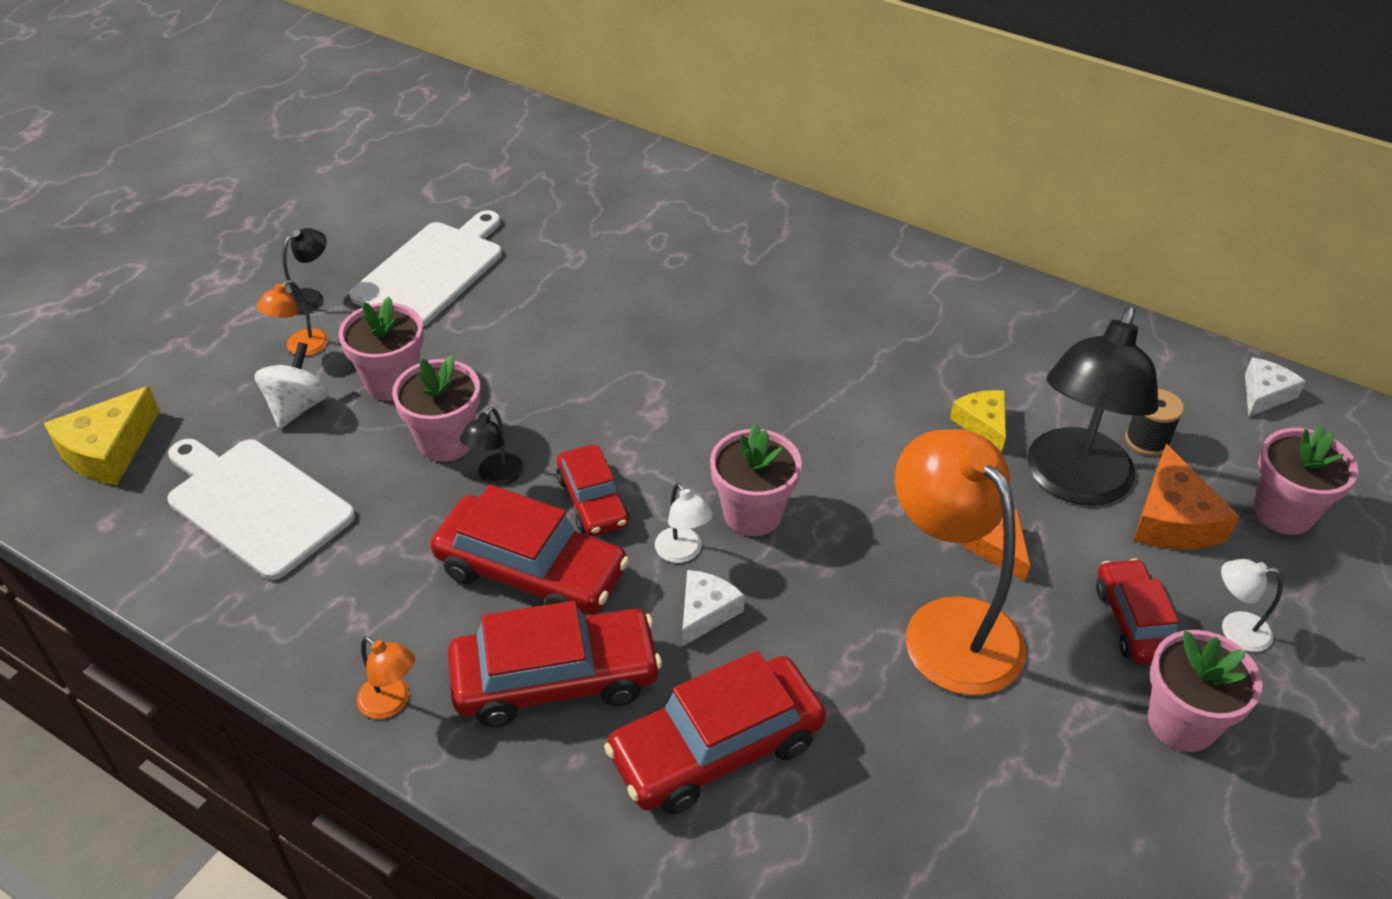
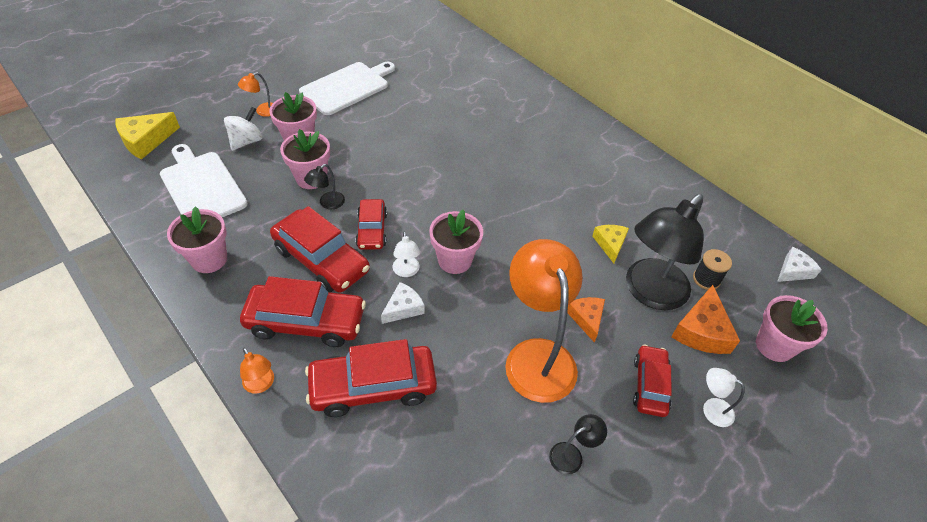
camera: 15 degrees right, 5 degrees up
black lamp [283,228,327,314] -> black lamp moved to [549,414,607,475]
orange lamp [357,636,415,719] -> orange lamp moved to [240,347,274,394]
pink flower pot [1148,630,1262,752] -> pink flower pot moved to [167,206,227,273]

